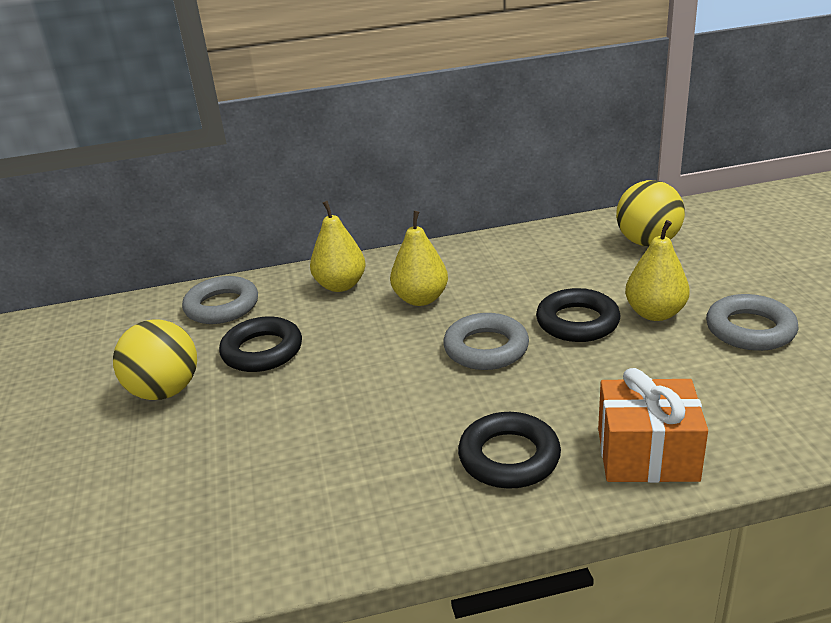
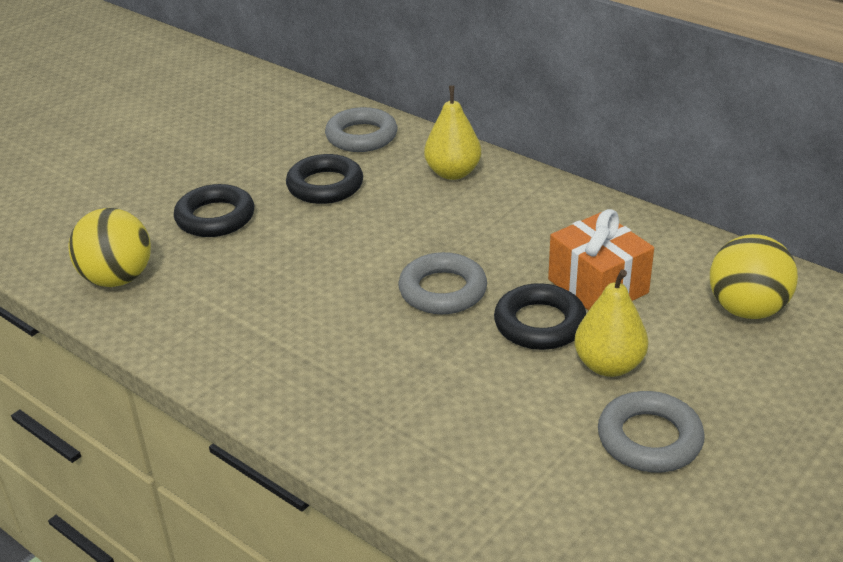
camera: 50 degrees right, 5 degrees up
yellow ball [113,320,197,400] -> yellow ball moved to [68,208,151,287]
yellow pear [390,211,448,306] -> none
black ring [458,412,561,489] -> black ring moved to [174,184,255,237]
orange gift [598,368,708,483] -> orange gift moved to [548,209,654,311]

